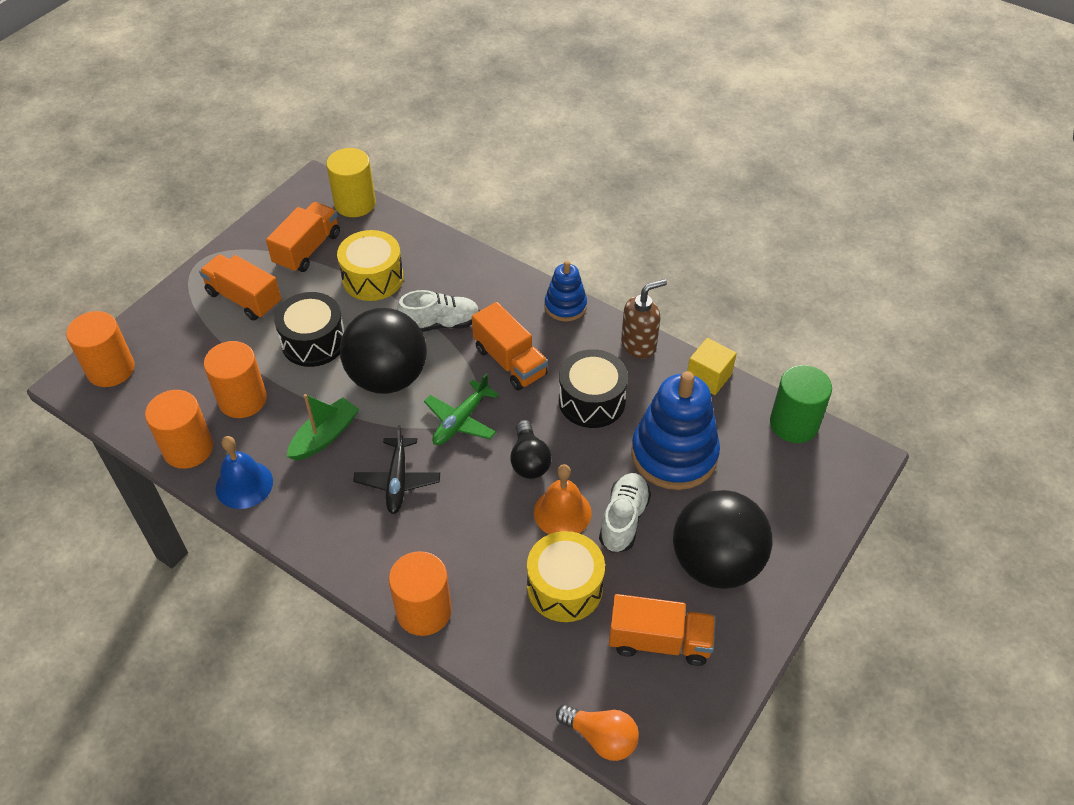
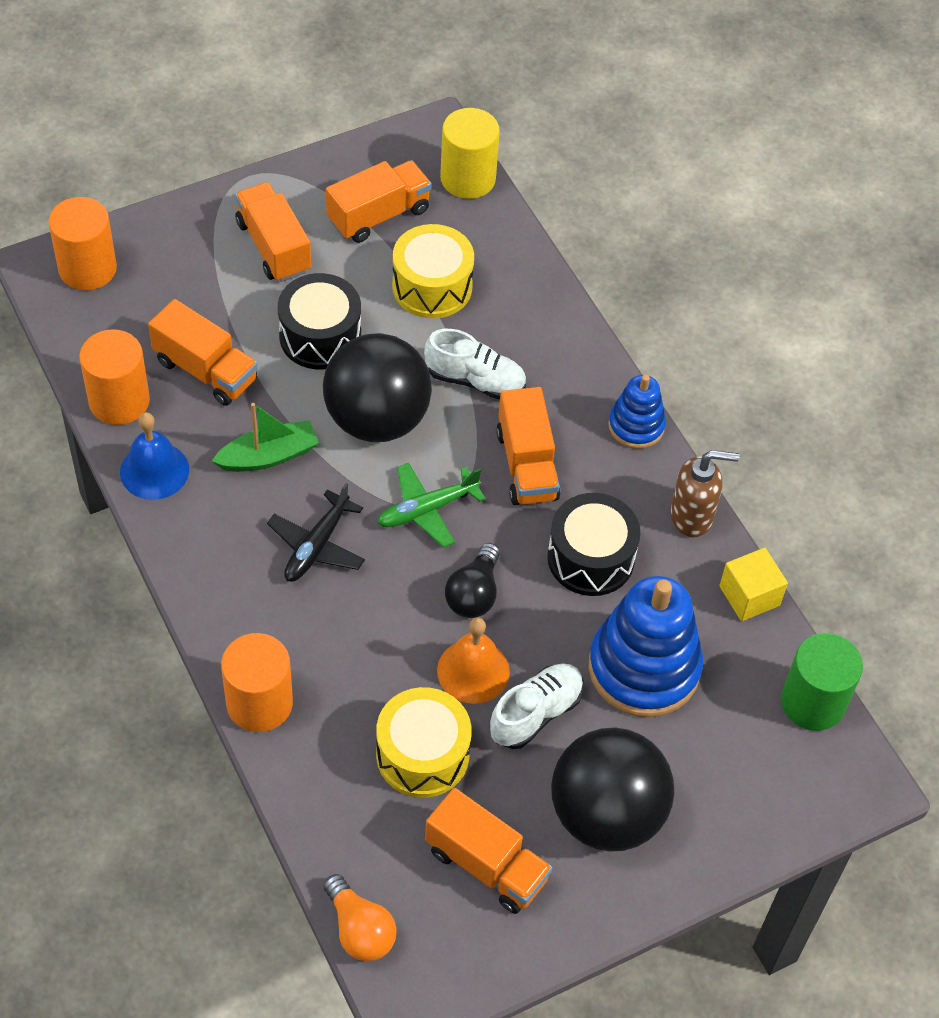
camera: 25 degrees right, 5 degrees up
orange cylinder [204,341,267,418] -> orange truck [148,299,258,406]

